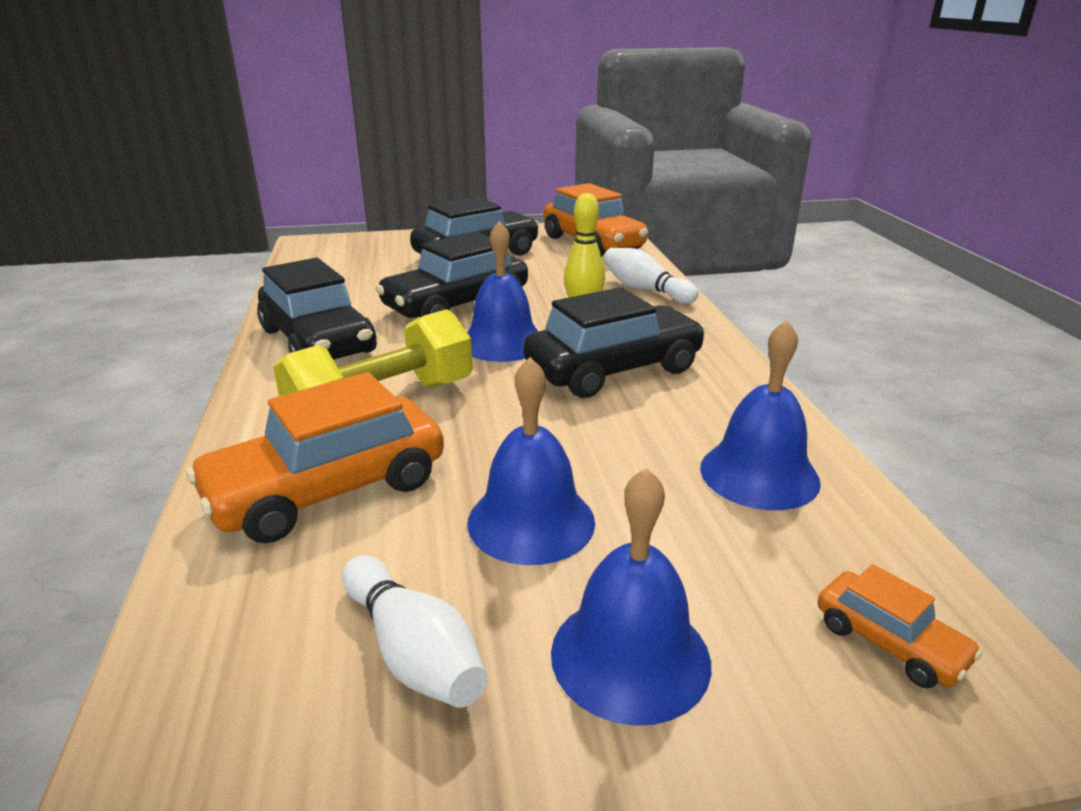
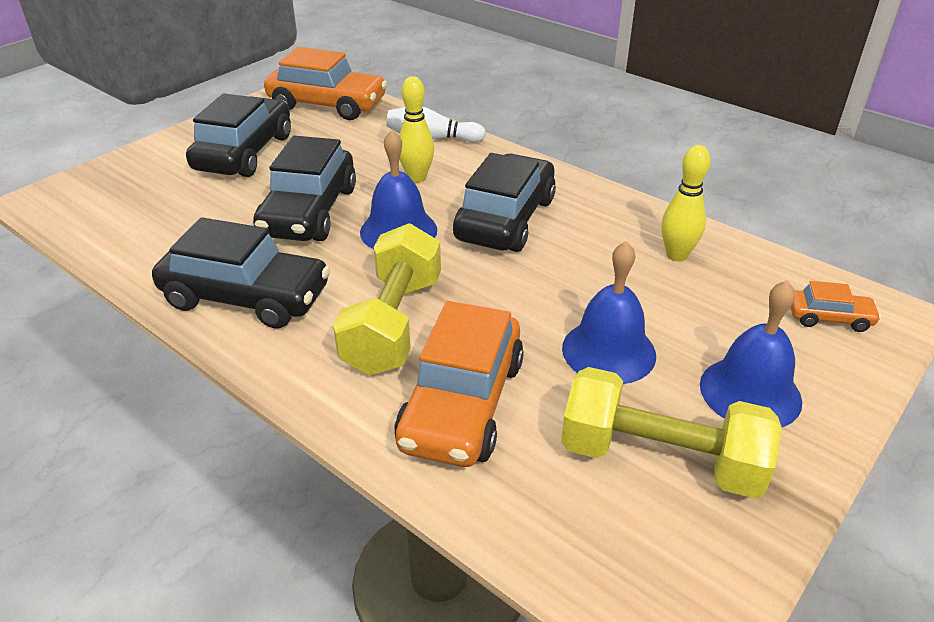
camera: 40 degrees left, 10 degrees up
white bowling pin [342,556,487,708] -> yellow dumbbell [561,367,782,499]
blue bell [700,320,821,510] -> yellow bowling pin [661,145,710,262]

